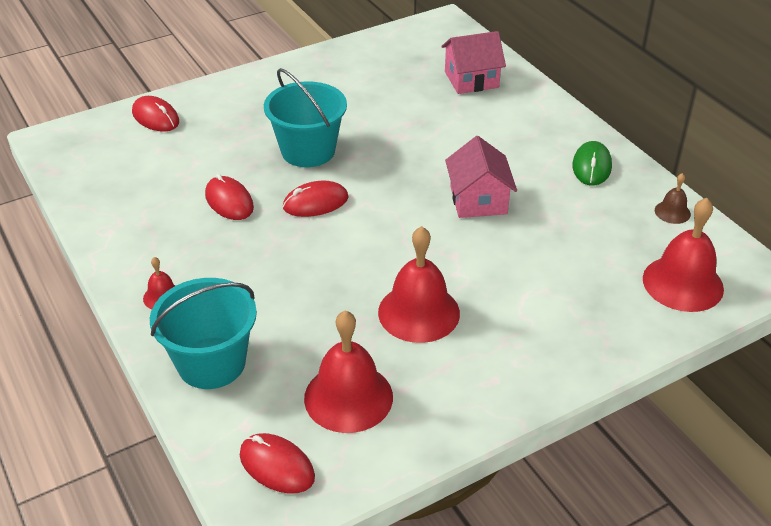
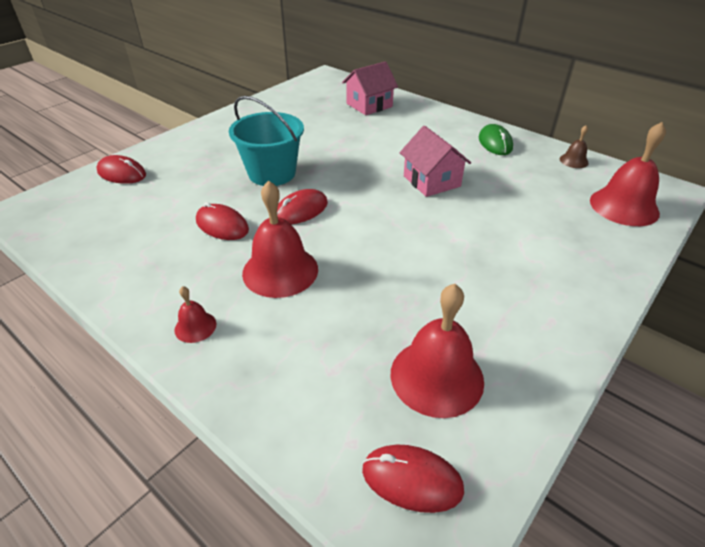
camera: 20 degrees left, 0 degrees up
turquoise bucket [150,278,257,389] -> none
red bell [378,226,460,343] -> red bell moved to [242,180,318,298]

